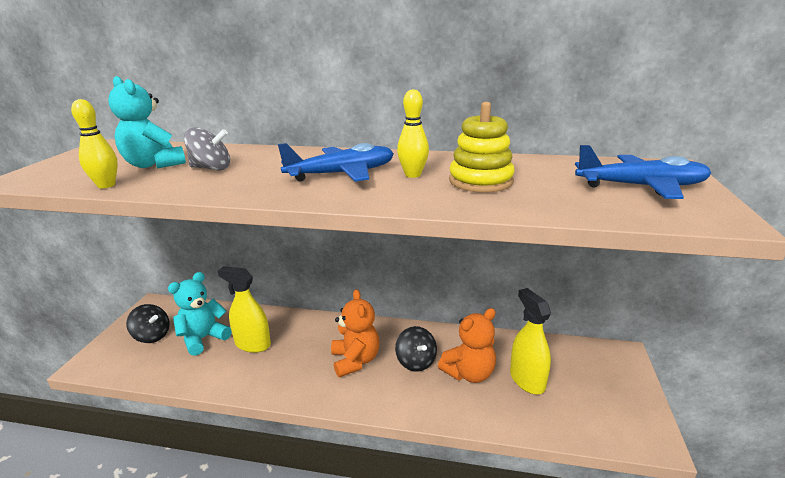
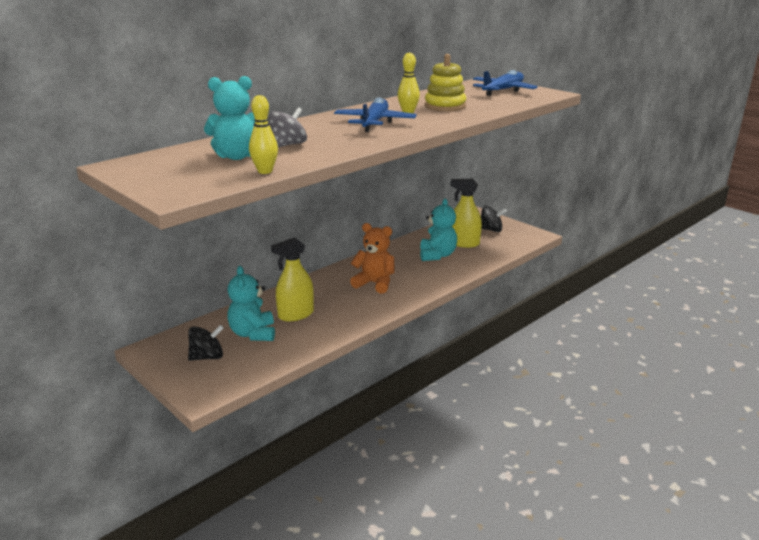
camera: 55 degrees left, 0 degrees up
black spinning top [395,326,437,372] -> black spinning top moved to [481,205,507,232]
orange teddy bear [438,308,496,383] -> turquoise teddy bear [420,198,457,261]

